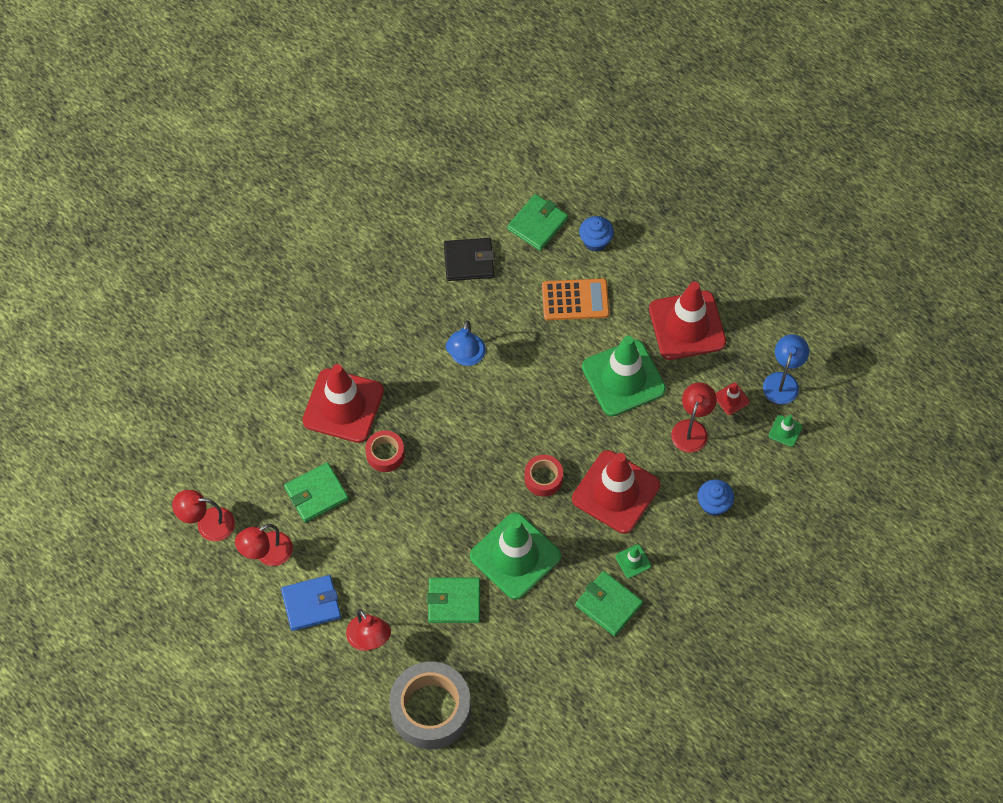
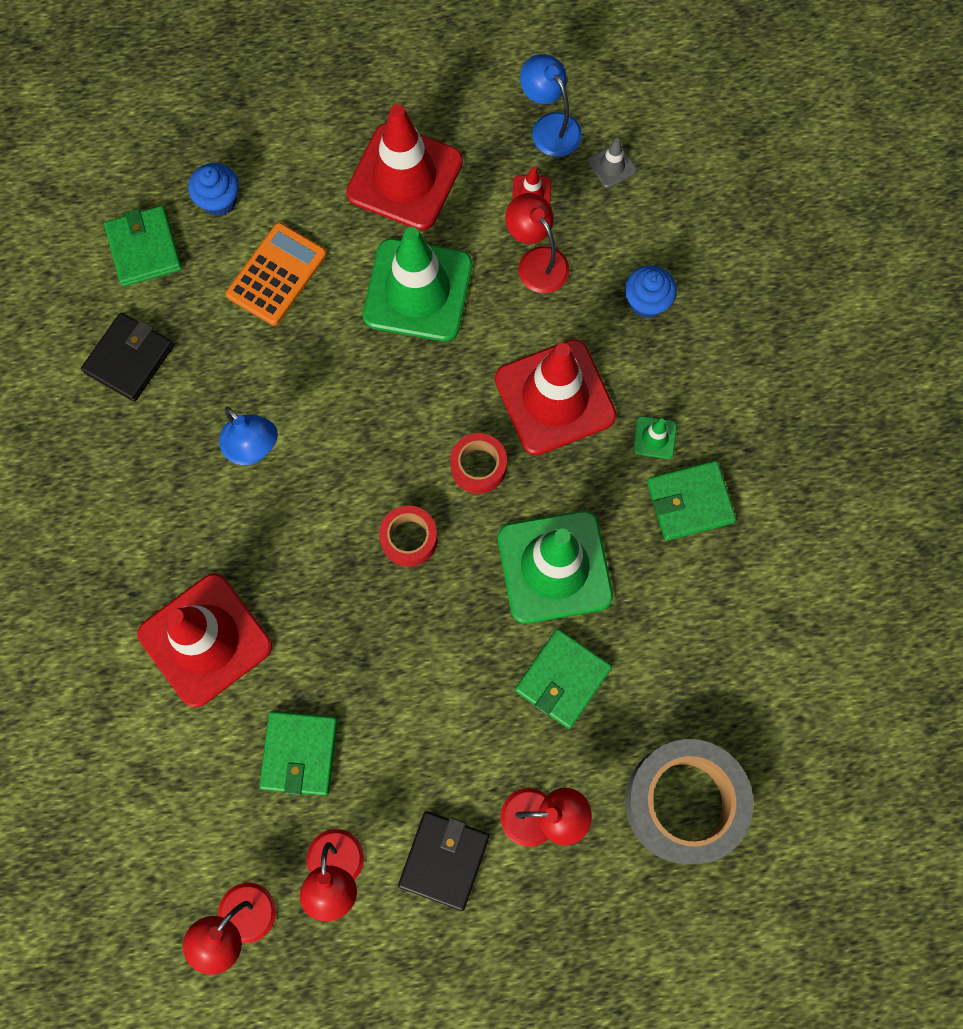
camera: 55 degrees left, 10 degrees up
blue wallet [281,575,341,631] -> black wallet [398,811,489,911]
red tape [365,430,405,472] -> red tape moved to [379,505,438,567]
green traffic cone [769,415,802,447] -> grey traffic cone [588,138,637,188]

